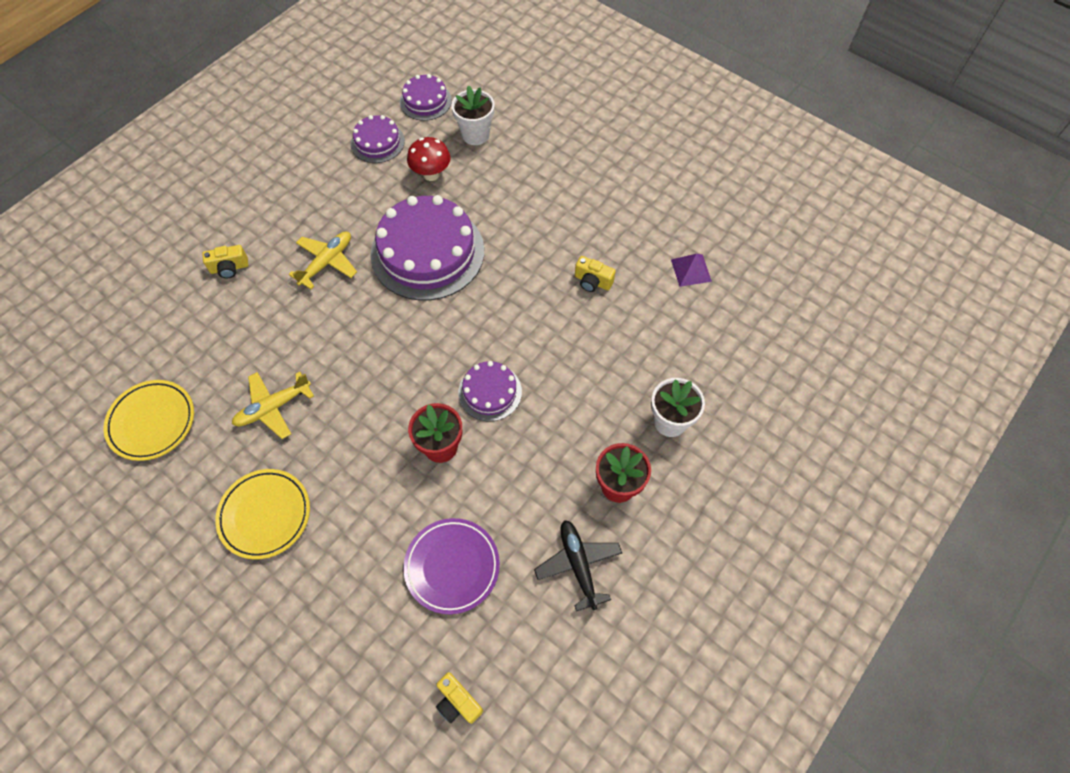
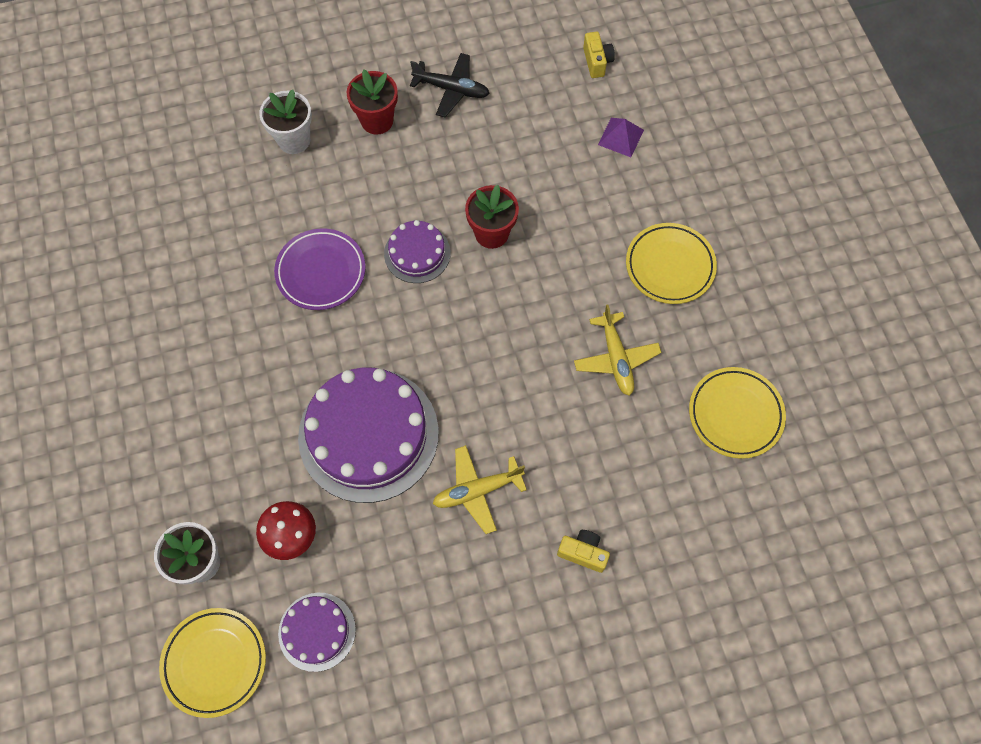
camera: 145 degrees left, 5 degrees up
yellow plane [232,372,314,439] -> yellow plane turned 75 degrees clockwise [574,304,662,396]
purple cake [400,74,452,121] -> yellow plate [159,608,266,718]
purple plate [403,518,500,614] -> purple plate moved to [274,228,366,310]
black plane [534,520,622,611] -> black plane turned 90 degrees counterclockwise [410,53,490,117]
yellow camera [575,256,615,292] -> none
purple pyramid [671,254,712,287] -> purple pyramid moved to [598,118,644,157]

